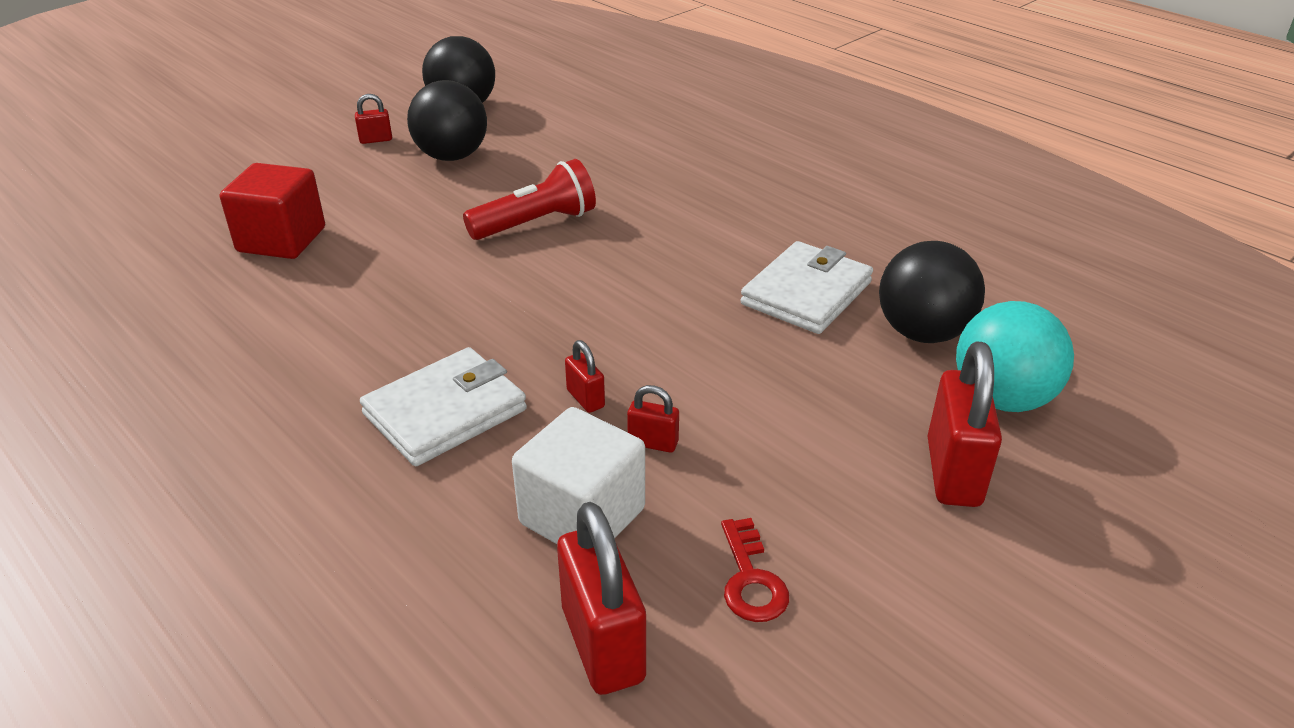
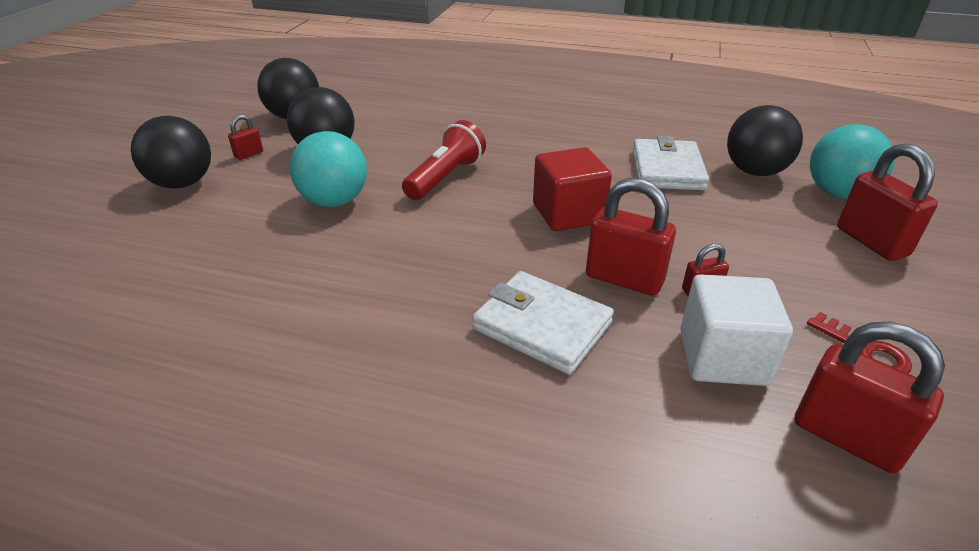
camera: 30 degrees left, 0 degrees up
red cube [220,163,325,259] -> red cube moved to [533,147,612,231]
white wallet [360,347,527,466] -> white wallet turned 75 degrees counterclockwise [472,271,614,375]
red padlock [565,340,605,413] -> red padlock [586,178,676,296], size x2.03
none -> black ball [131,116,211,189]
none -> turquoise ball [290,131,367,207]

